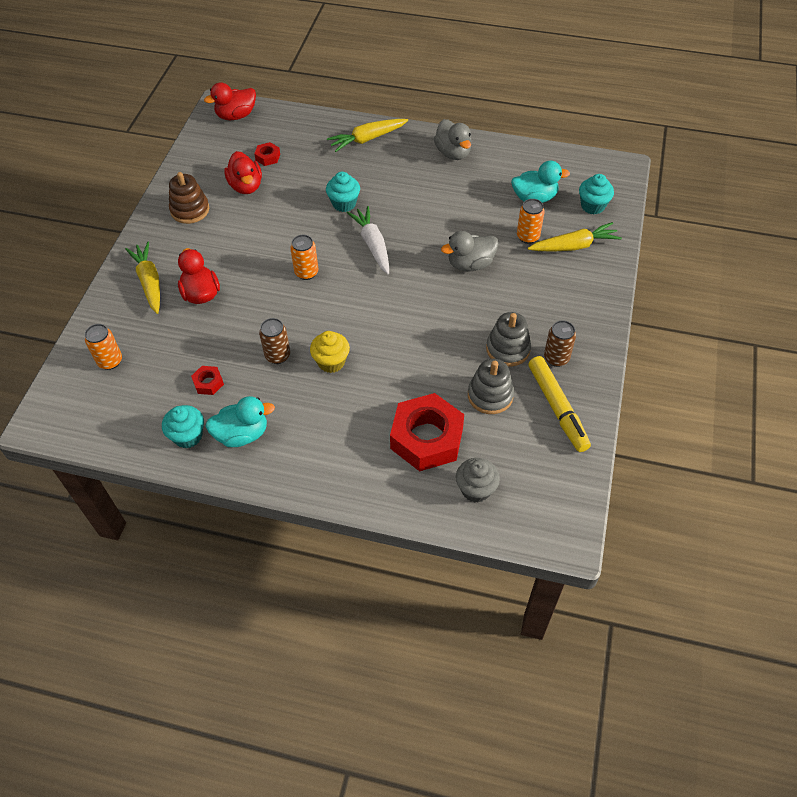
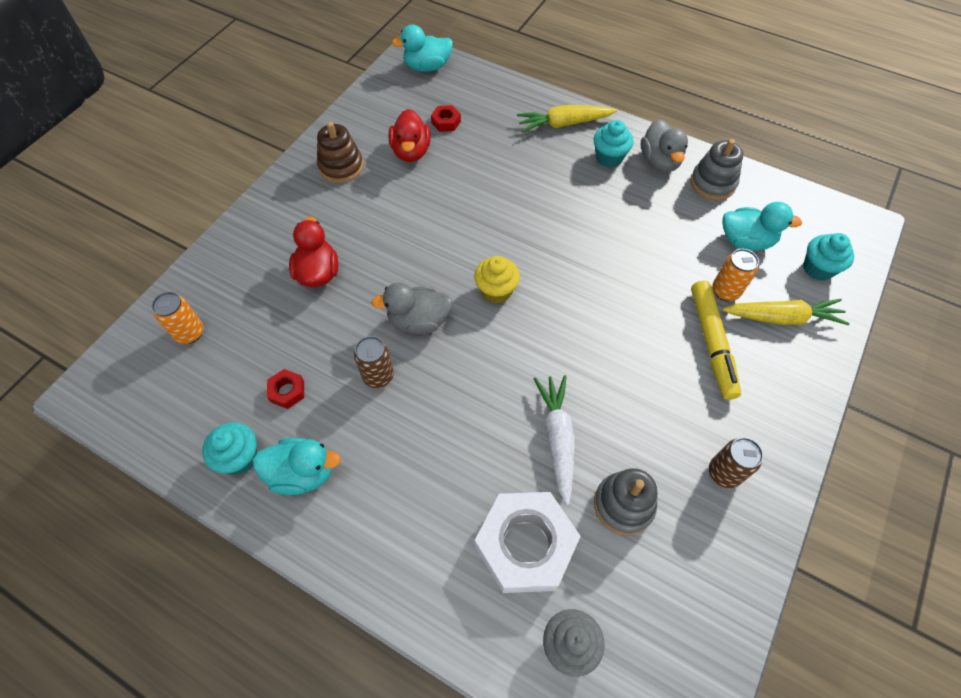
camera: 15 degrees right, 5 degrees up
yellow carrot [125,242,160,314] -> none
red duck [204,82,256,120] -> turquoise duck [392,25,453,72]
orange can [290,235,318,280] -> none
yellow cupcake [310,331,350,373] -> yellow cupcake moved to [474,256,520,304]
turquoise cupcake [326,172,360,212] -> turquoise cupcake moved to [593,120,634,167]
white carrot [347,206,389,274] -> white carrot moved to [534,375,575,505]
red nut [390,393,464,471] -> white nut [475,492,581,593]
grey duck [441,231,498,271] -> grey duck moved to [371,282,452,334]
grey stacking toy [486,312,531,367] -> grey stacking toy moved to [690,139,743,200]
yellow marker [528,356,591,452] -> yellow marker moved to [691,280,741,400]

